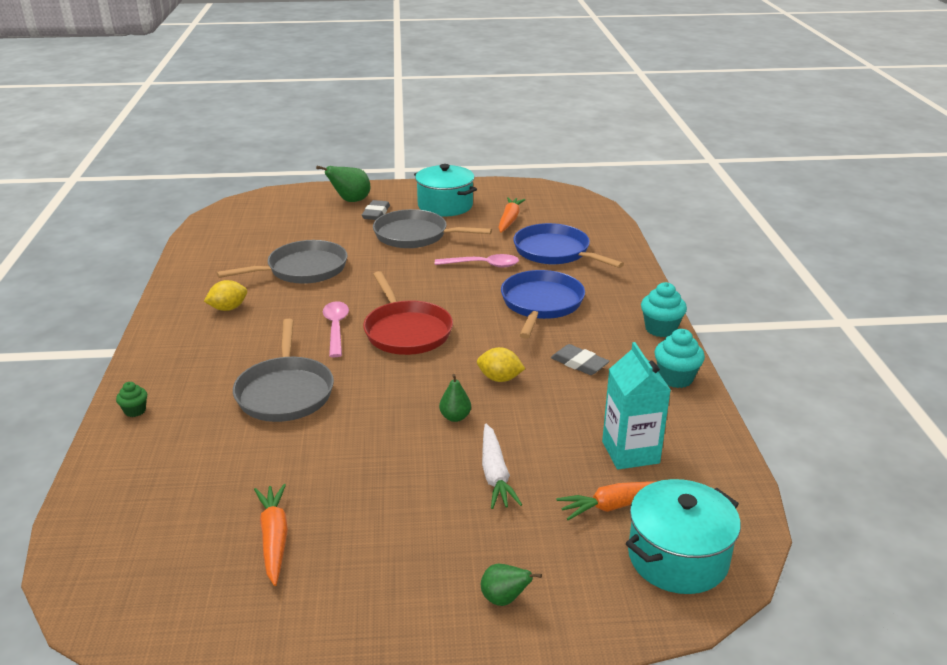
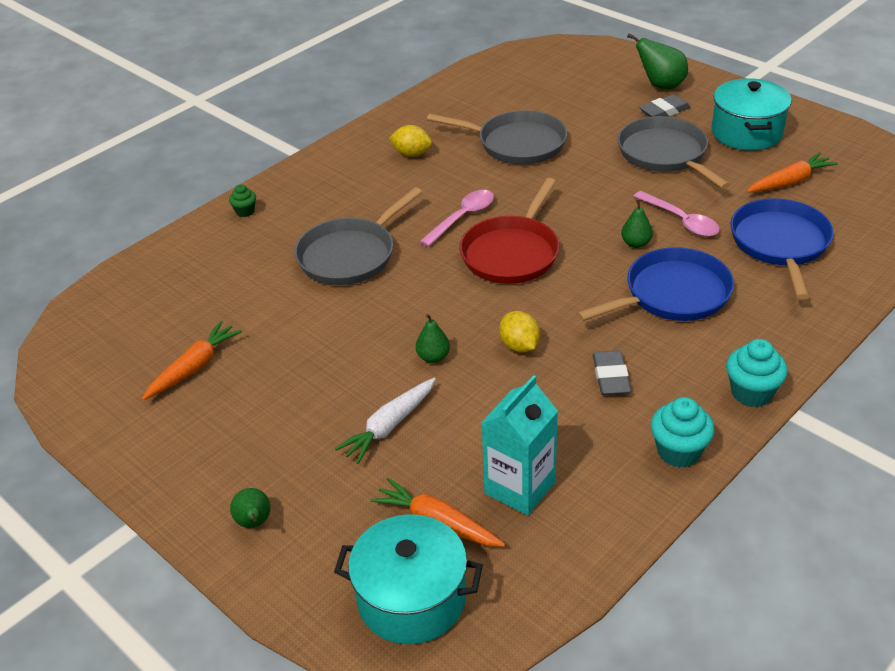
camera: 50 degrees right, 10 degrees up
none -> green pear [621,200,653,248]

